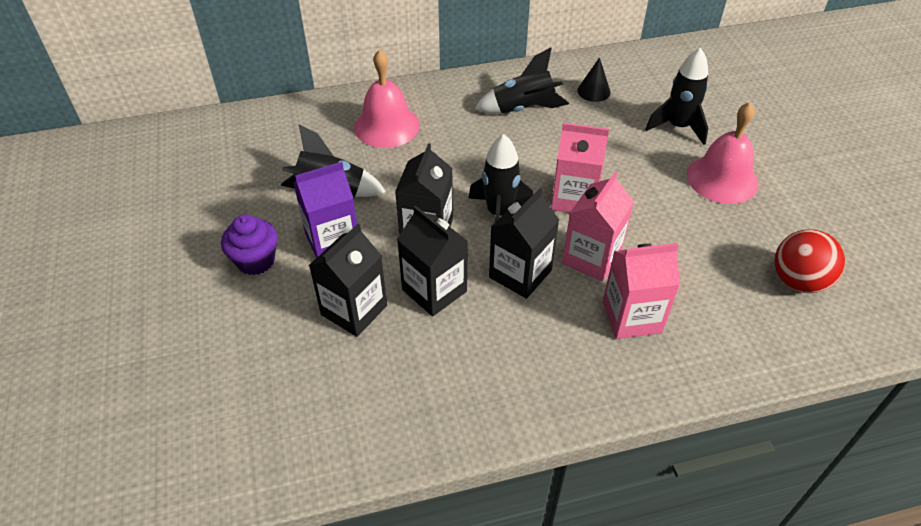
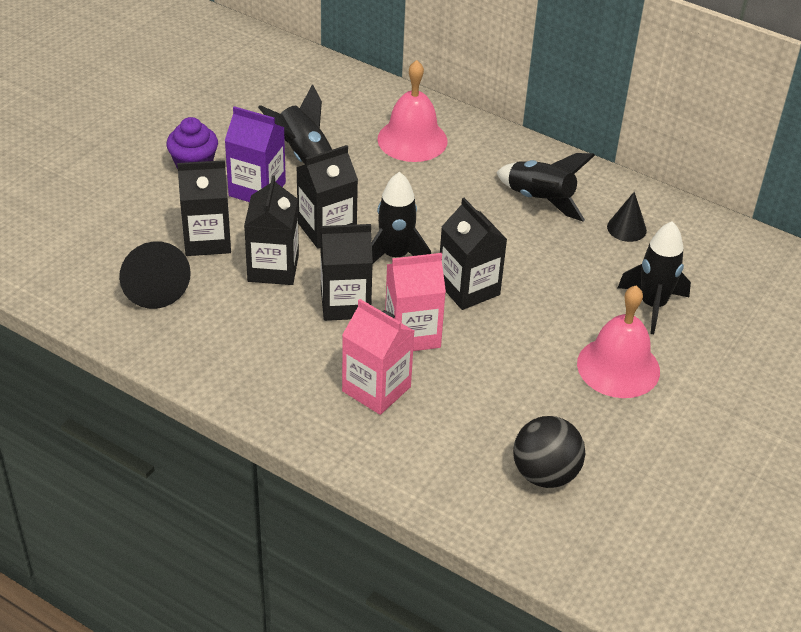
camera: 45 degrees right, 5 degrees down
pink carton [551,123,609,213] -> black carton [440,198,507,310]
red ball [774,229,845,293] -> black ball [513,416,585,488]
none -> black cone [119,241,191,309]

